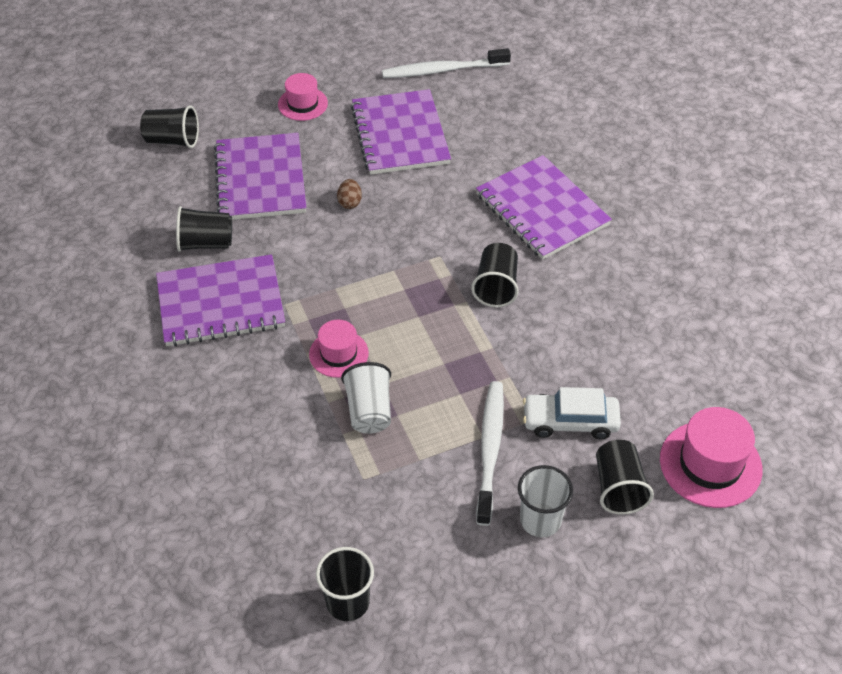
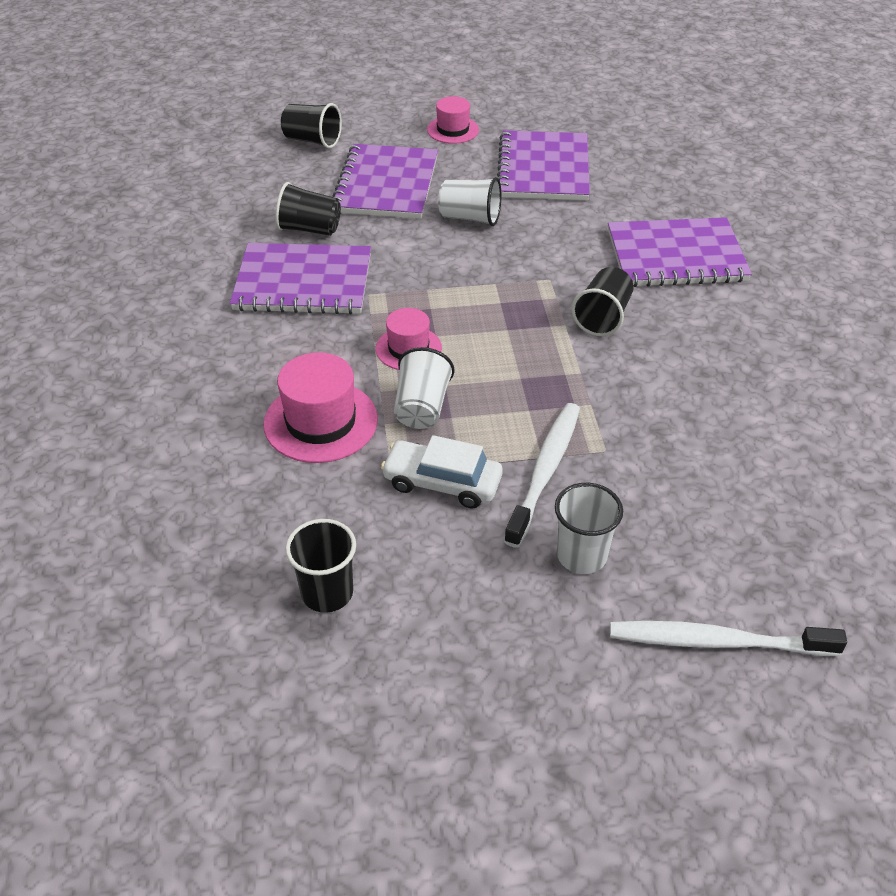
camera: 15 degrees right, 5 degrees down
brown egg [337,179,362,209] -> white cup [438,177,501,226]
white toothbrush [382,48,511,78] -> white toothbrush moved to [610,621,847,656]
purple notebook [476,155,612,260] -> purple notebook turned 75 degrees counterclockwise [608,217,752,287]
white car [523,387,621,439] -> white car moved to [381,435,503,509]
black cup [596,440,654,515] -> none
pink hat [660,407,763,508] -> pink hat moved to [263,352,378,463]

